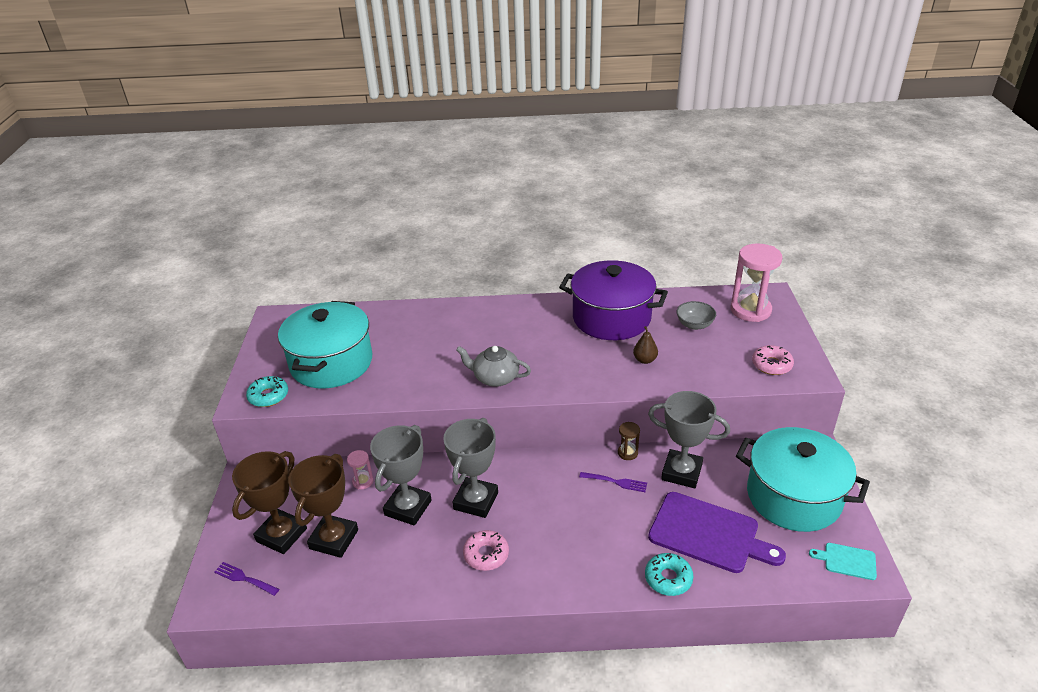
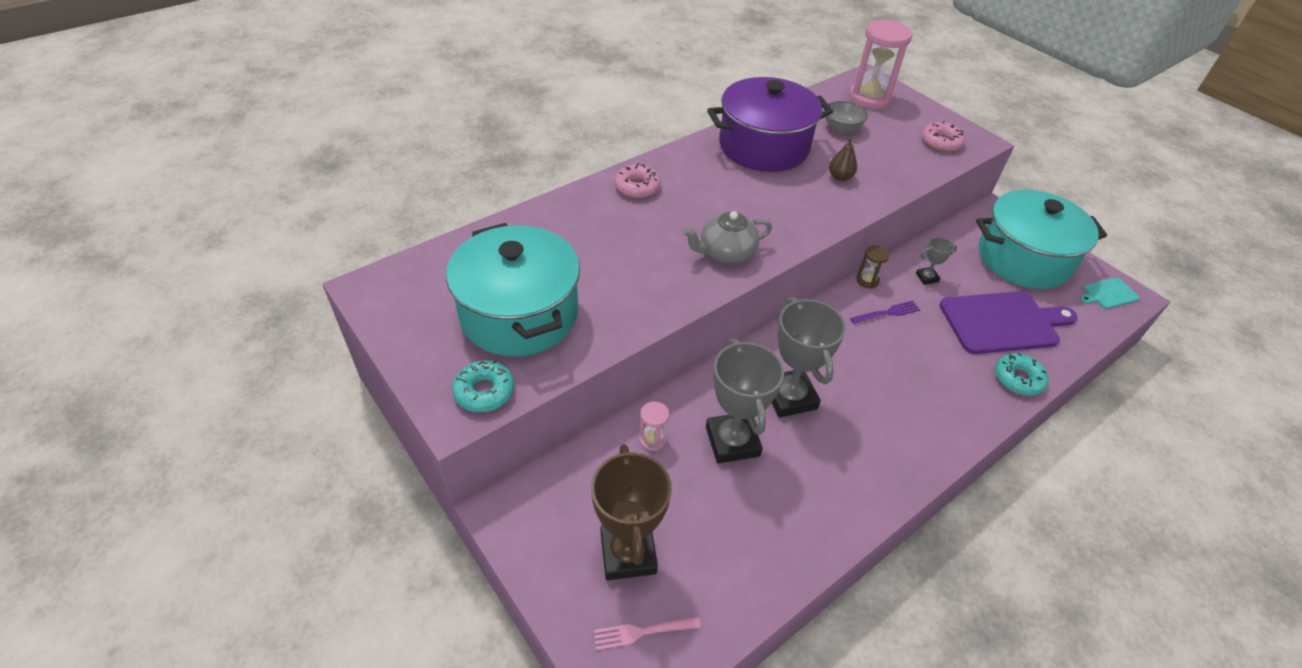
camera: 40 degrees left, 10 degrees up
purple fork [214,562,279,596] -> pink fork [594,616,701,650]
brown trophy [288,454,358,558] -> none
pink donut [463,530,509,571] -> pink donut moved to [614,163,661,198]
grey trophy [648,391,730,488] -> grey trophy [916,237,957,285], size x0.47

